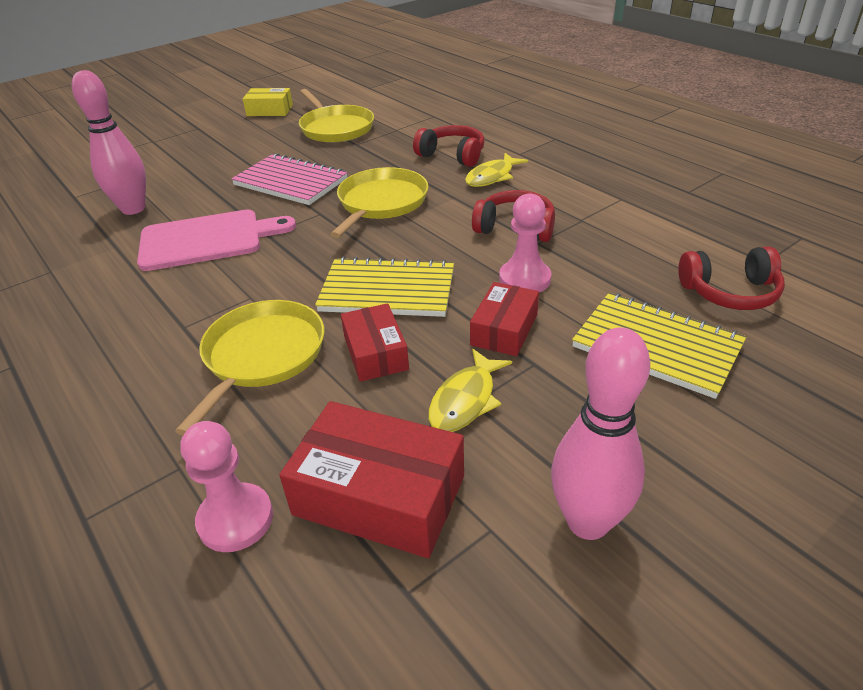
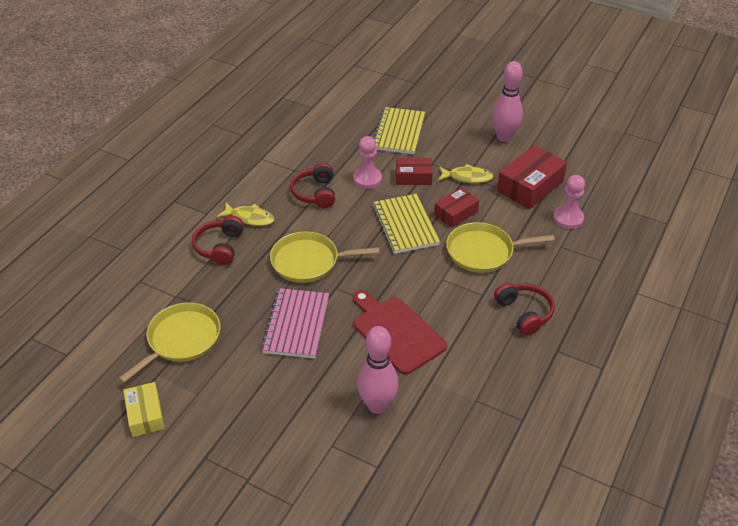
camera: 115 degrees left, 5 degrees up
pink cutting board [137,209,296,271] -> red cutting board [353,290,447,375]
red box [279,401,464,558] -> red box turned 45 degrees clockwise [497,145,567,209]
red headphones [678,246,785,310] -> red headphones moved to [494,282,555,336]

